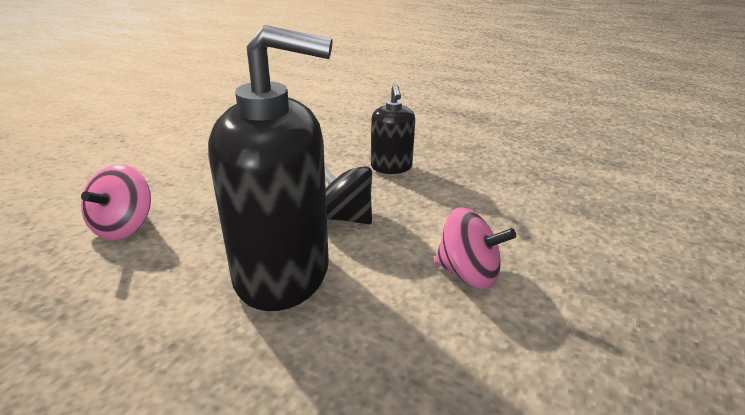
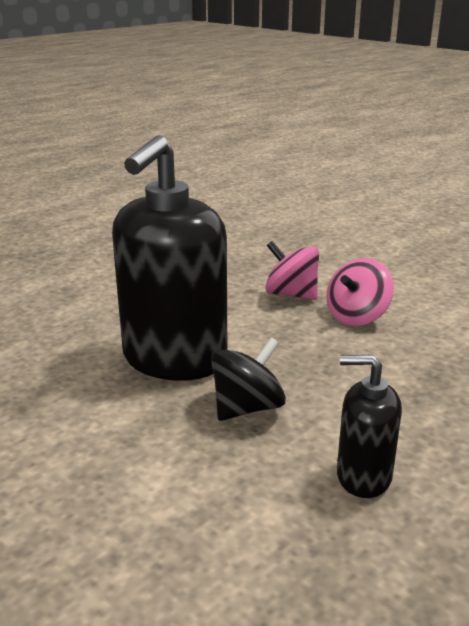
camera: 110 degrees right, 5 degrees down
pink spinning top [434,208,516,289] -> pink spinning top moved to [326,258,394,326]

